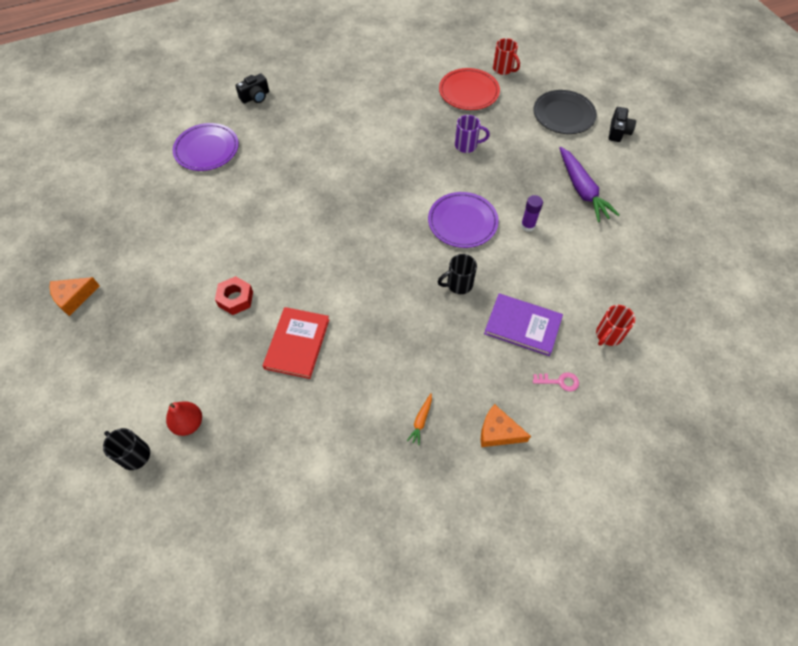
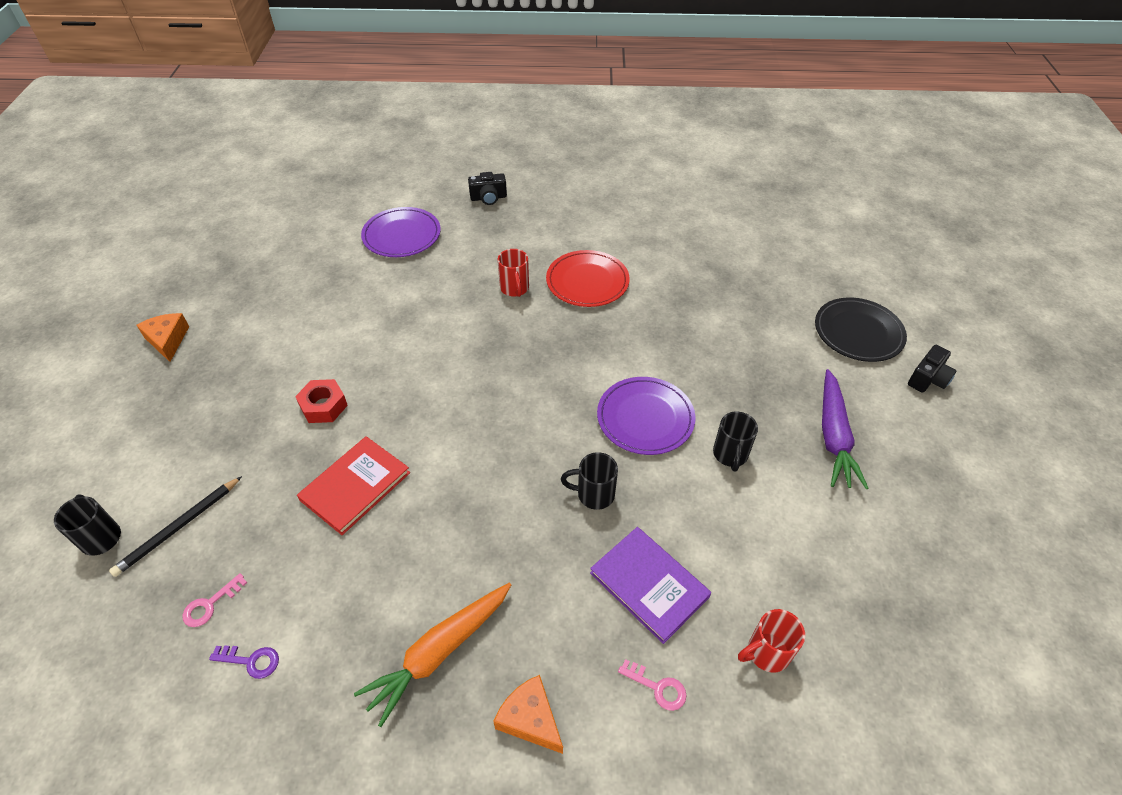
camera: 25 degrees right, 10 degrees down
orange cheese [50,277,100,316] -> orange cheese turned 75 degrees clockwise [136,313,189,362]
red pear [166,401,202,436] -> black pencil [109,476,242,577]
orange carrot [407,394,432,445] -> orange carrot [354,583,511,727], size x2.24
red plate [439,68,500,110] -> red plate moved to [546,250,629,307]
purple mug [455,115,490,153] -> none
red mug [493,38,520,75] -> red mug moved to [498,249,529,297]
purple glue stick [521,195,543,232] -> black mug [713,412,758,472]
none -> pink key [182,573,247,627]
none -> purple key [209,645,279,679]

